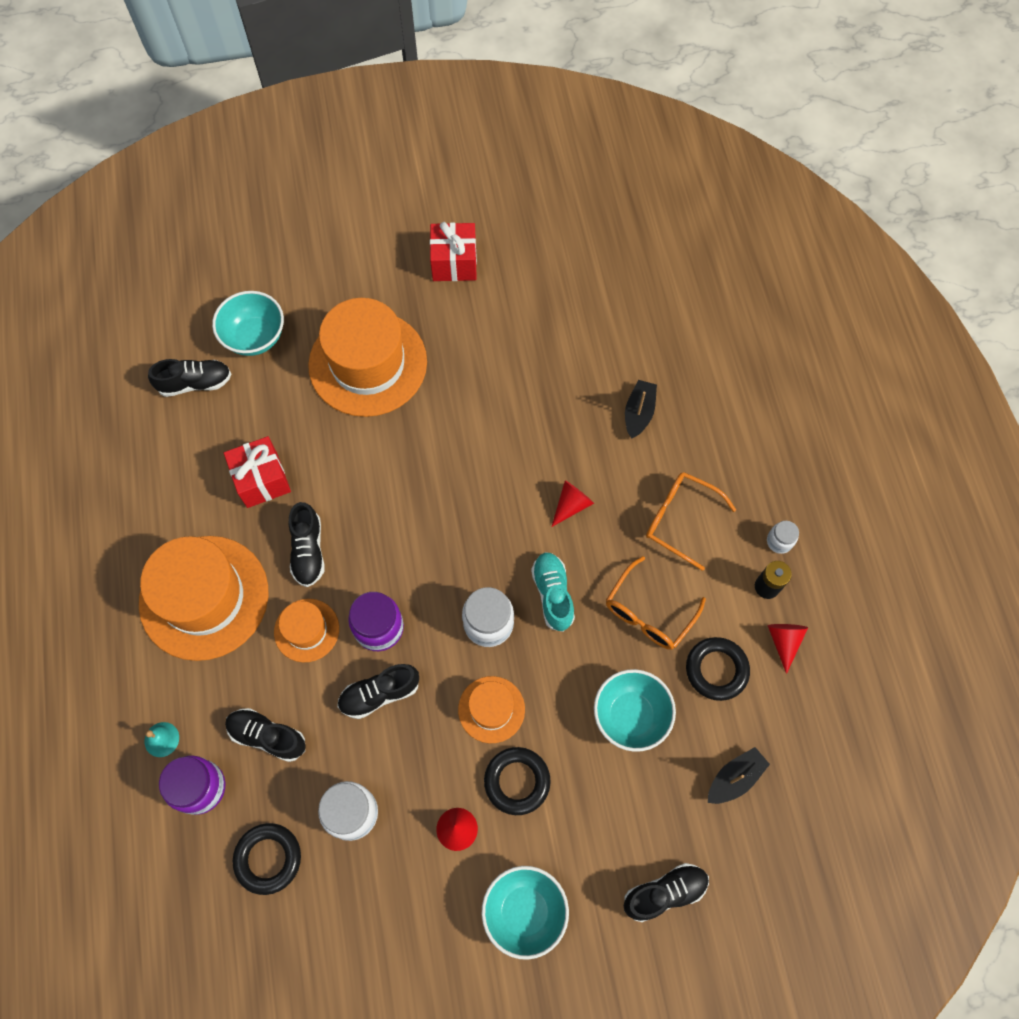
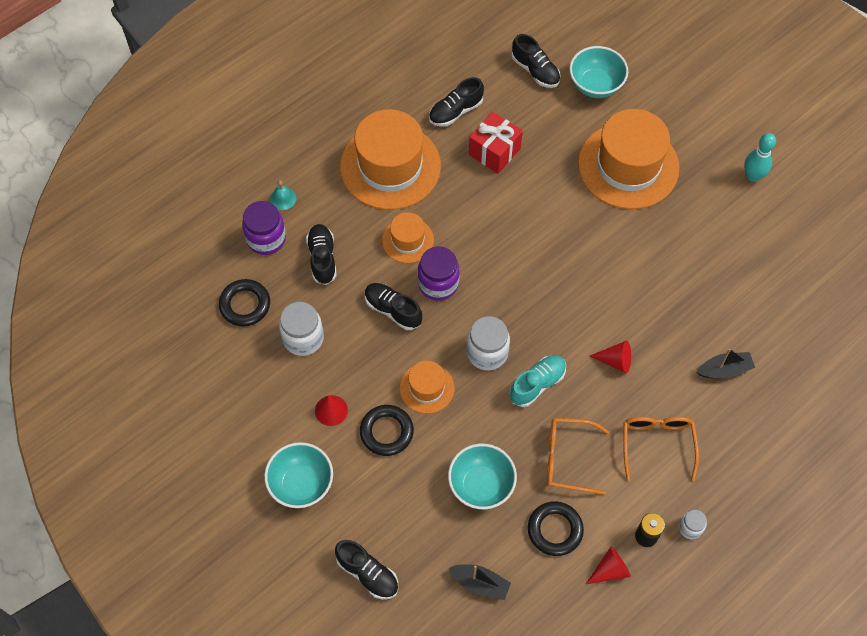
camera: 60 degrees right, 5 degrees down
black shoe [288,502,324,587] -> black shoe moved to [429,77,484,127]
red gift [430,222,477,281] -> turquoise bowling pin [744,133,776,182]

